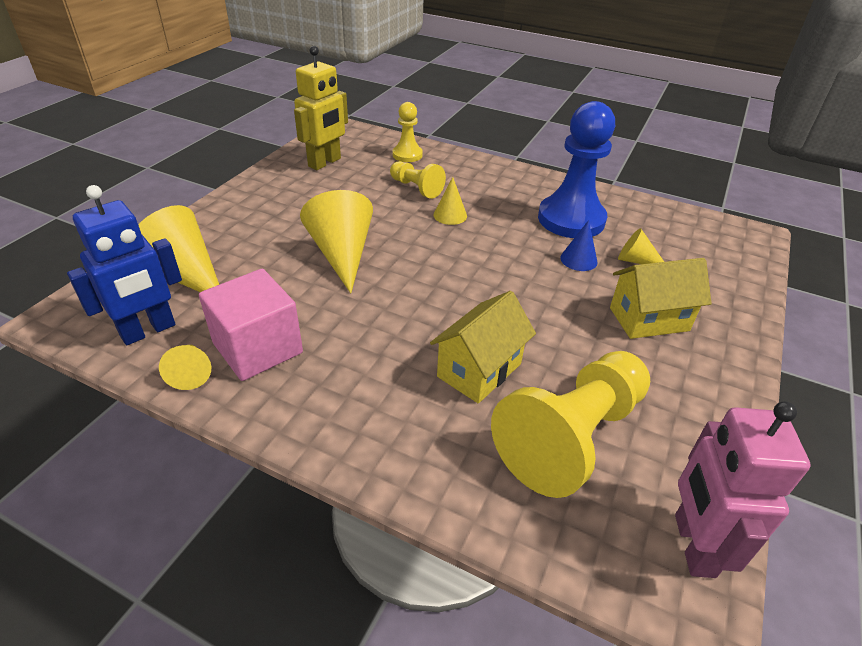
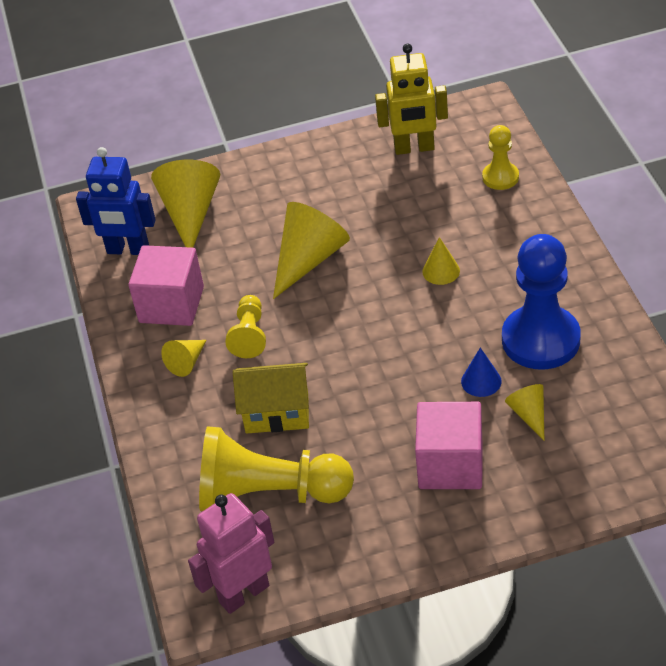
camera: 55 degrees right, 5 degrees up
yellow cone [159,345,211,390] -> yellow cone moved to [161,340,206,377]
yellow pawn [390,161,446,199] -> yellow pawn moved to [225,295,266,358]
yellow house [610,258,712,339] -> pink cube [415,402,482,489]

